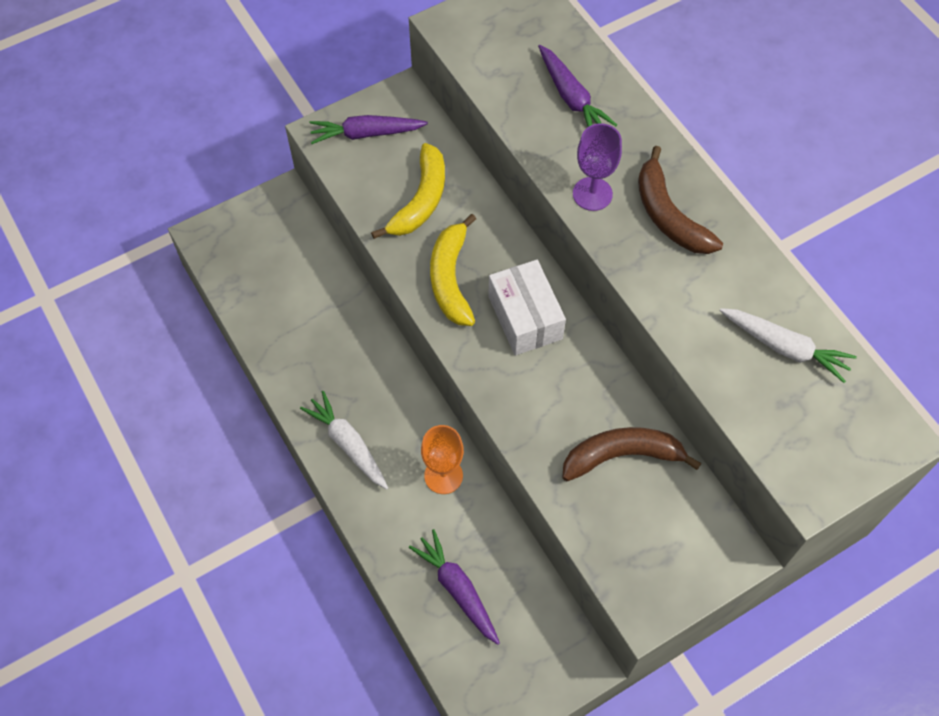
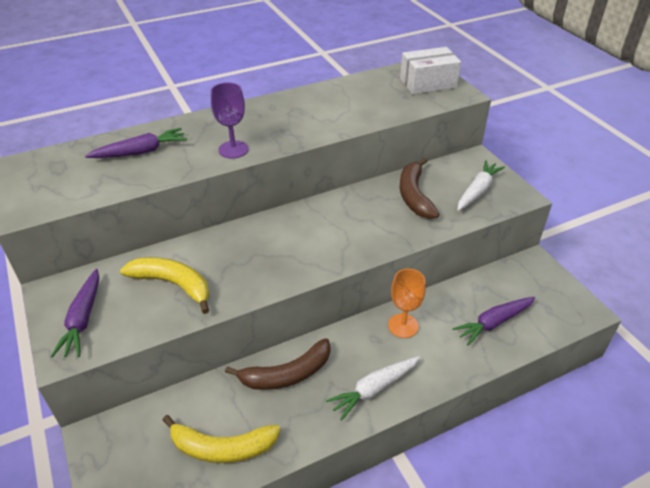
camera: 85 degrees left, 20 degrees down
yellow banana [430,214,476,326] -> yellow banana moved to [163,415,281,463]
white box [488,260,566,355] -> white box moved to [400,47,461,94]
brown banana [638,146,723,254] -> brown banana moved to [225,338,331,390]
white carrot [720,308,857,383] -> white carrot moved to [457,160,505,211]

